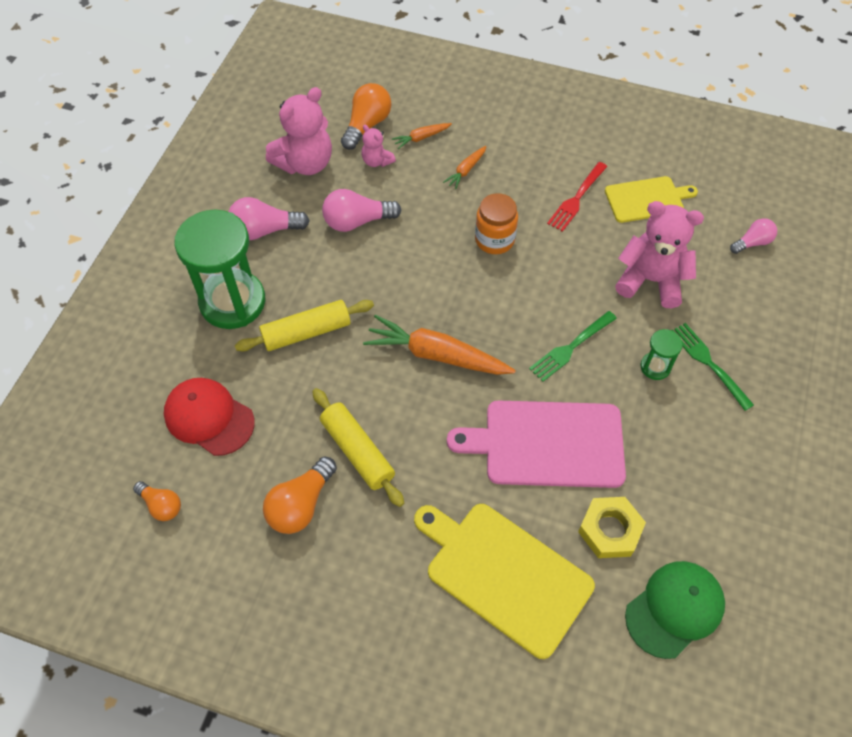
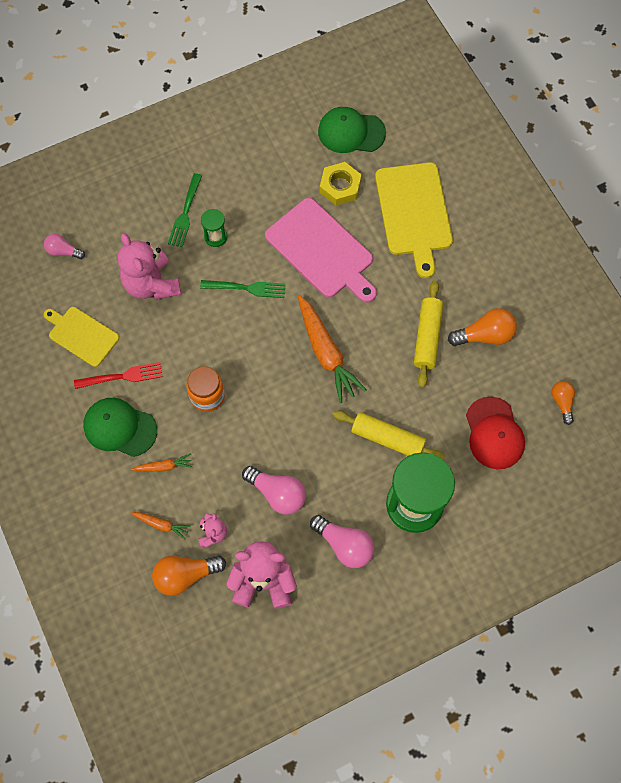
camera: 135 degrees left, 10 degrees up
none -> green cap [83,398,157,457]

